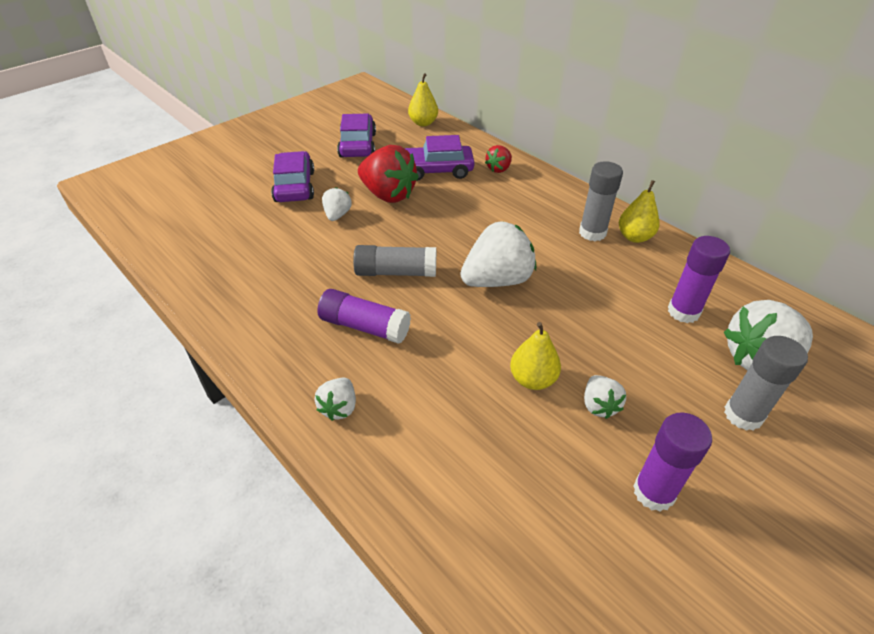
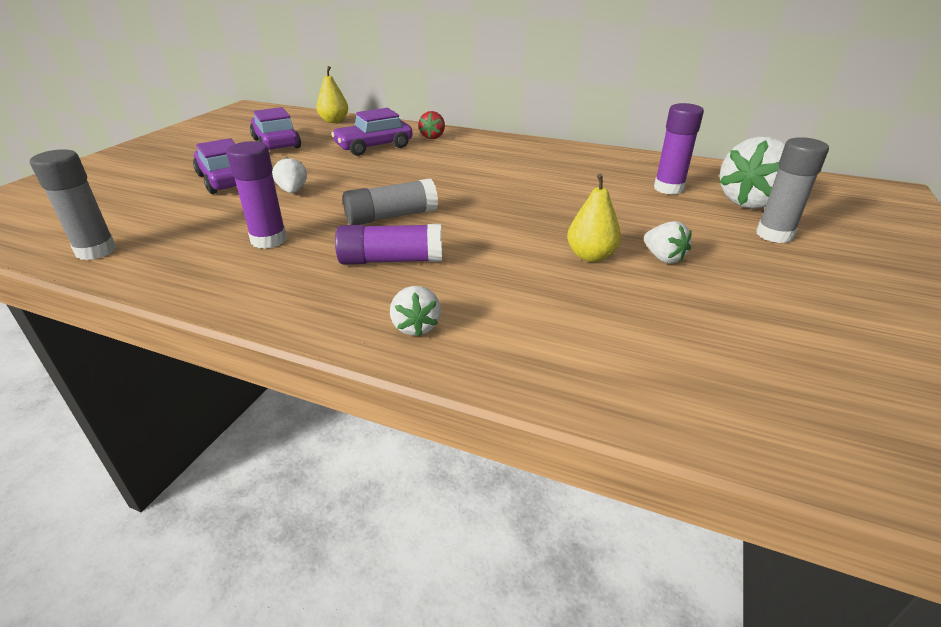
camera: 25 degrees left, 10 degrees down
red strawberry [358,145,419,203] -> none
white strawberry [460,221,536,287] -> none
grey glue stick [579,161,623,241] -> grey glue stick moved to [30,149,117,260]
yellow pear [619,180,660,243] -> none
purple glue stick [633,413,712,512] -> purple glue stick moved to [226,141,287,249]

